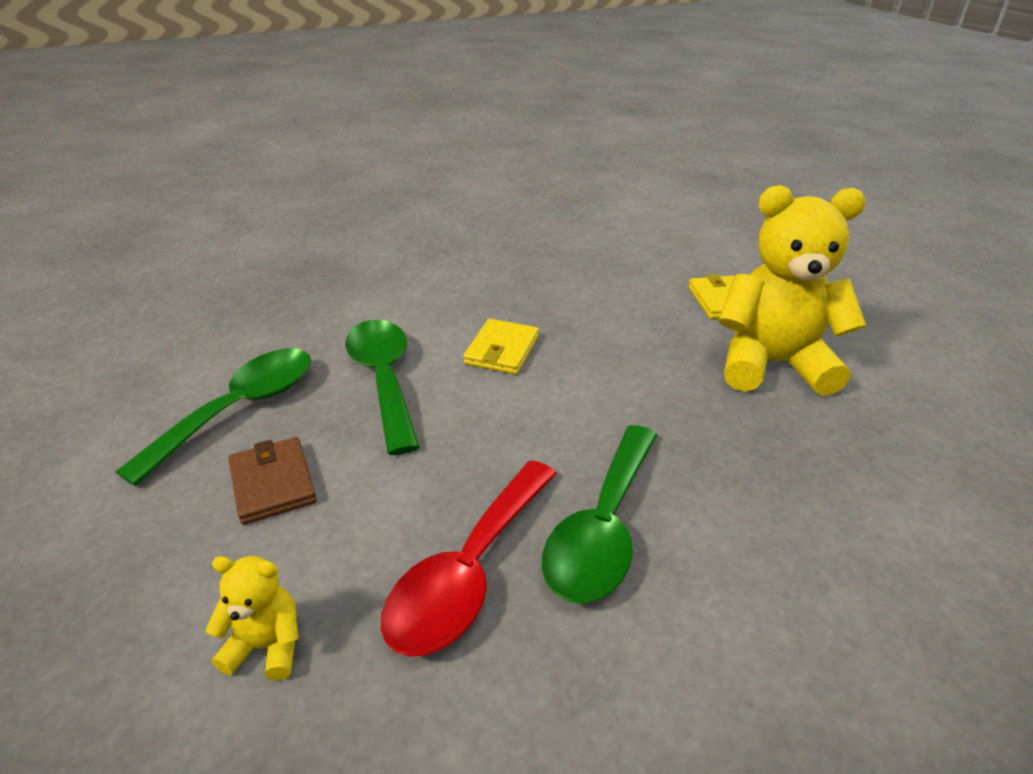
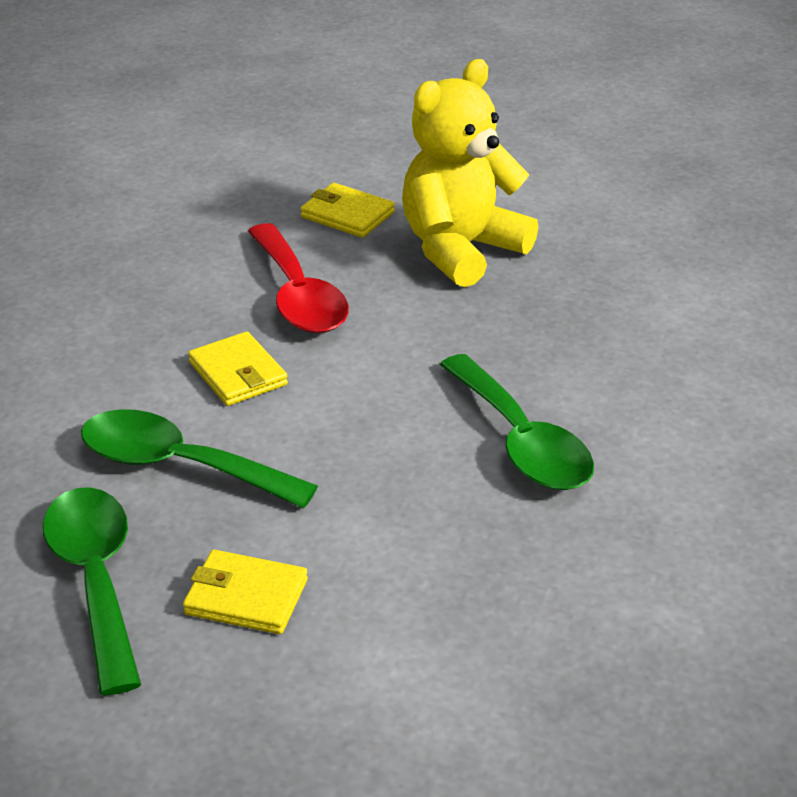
camera: 50 degrees left, 0 degrees up
yellow teddy bear [206,556,299,681] -> none
brown wallet [228,437,317,525] -> yellow wallet [183,550,308,634]
red spoon [381,460,557,657] -> red spoon moved to [248,223,349,333]

